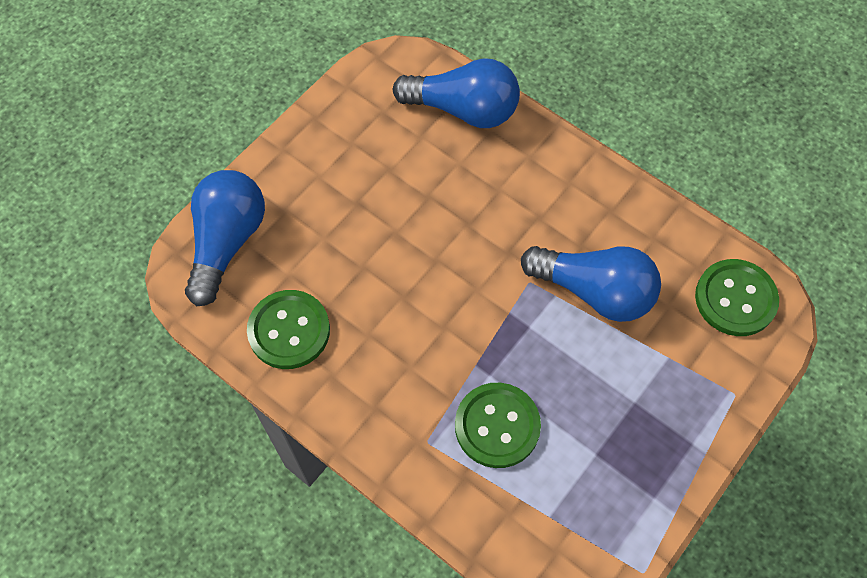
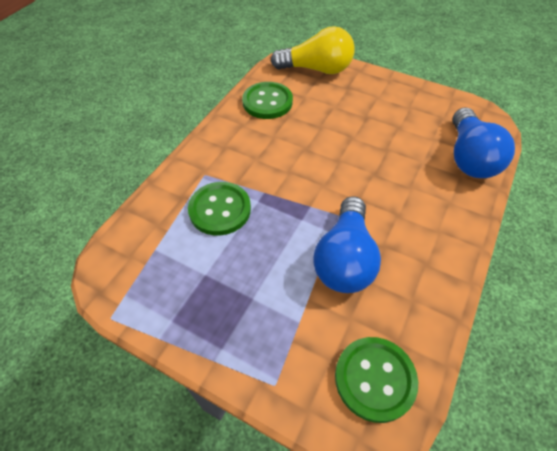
camera: 80 degrees right, 10 degrees down
blue light bulb [185,170,265,306] -> yellow light bulb [271,26,355,74]

